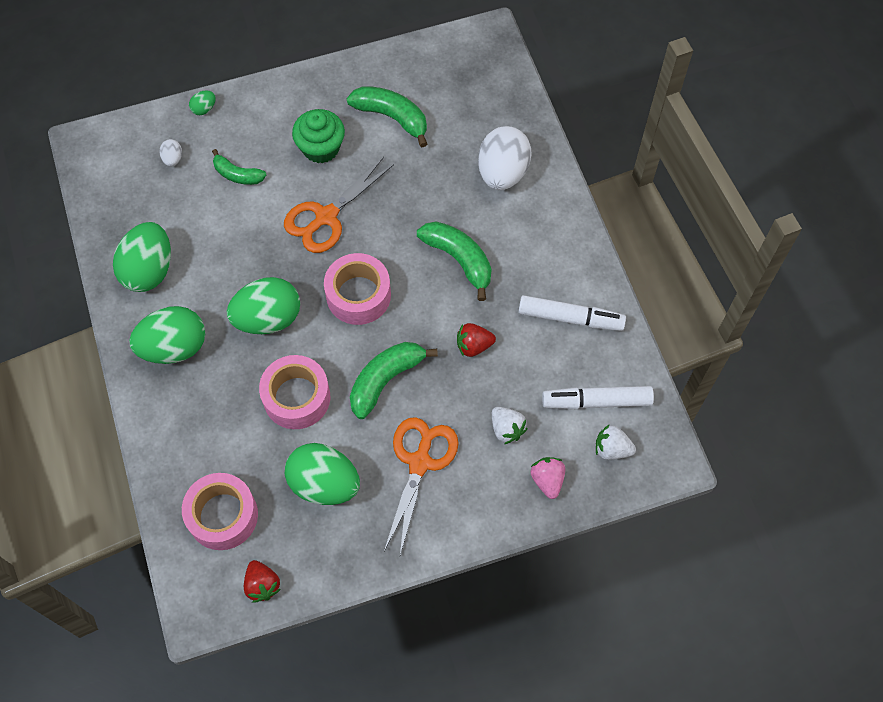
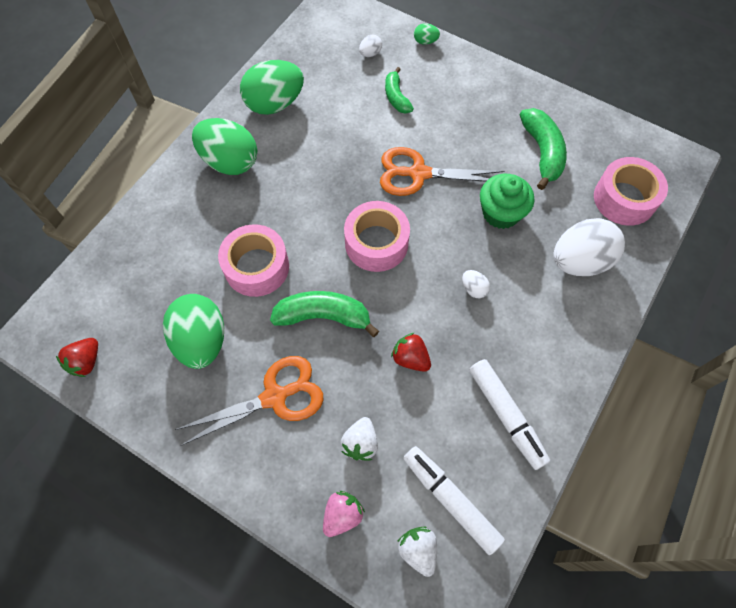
camera: 50 degrees right, 0 degrees up
pink tape [182,473,258,550] -> pink tape moved to [594,157,668,226]
green egg [227,277,300,334] -> none
green cupcake [292,109,345,163] -> green cupcake moved to [480,174,534,229]
green banana [417,222,492,301] -> white egg [462,270,490,298]

